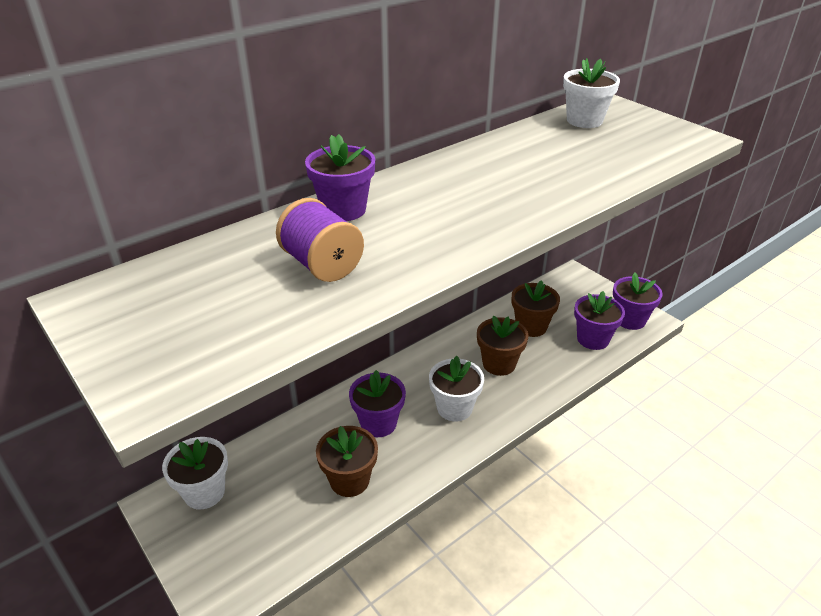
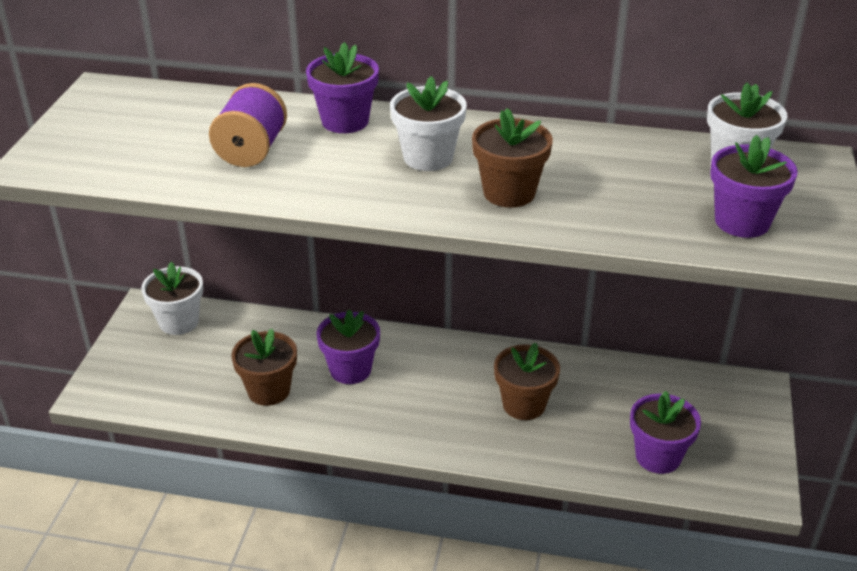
camera: 50 degrees right, 0 degrees up
white flower pot [429,356,484,422] -> white flower pot moved to [390,76,467,171]
brown flower pot [512,280,560,337] -> brown flower pot moved to [472,108,553,208]
purple flower pot [613,272,663,330] -> purple flower pot moved to [710,135,798,238]

